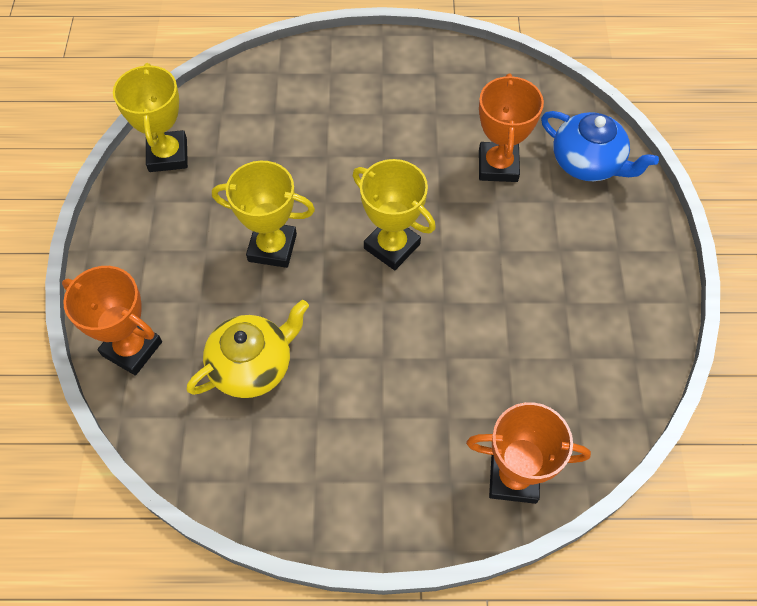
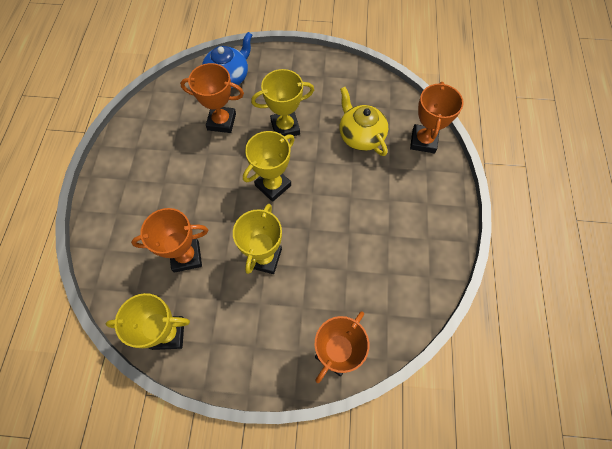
camera: 85 degrees left, 5 degrees up
yellow teapot [186,300,309,398] -> yellow teapot moved to [339,87,388,156]
none -> orange trophy [131,208,208,273]
none -> yellow trophy [251,69,314,136]

